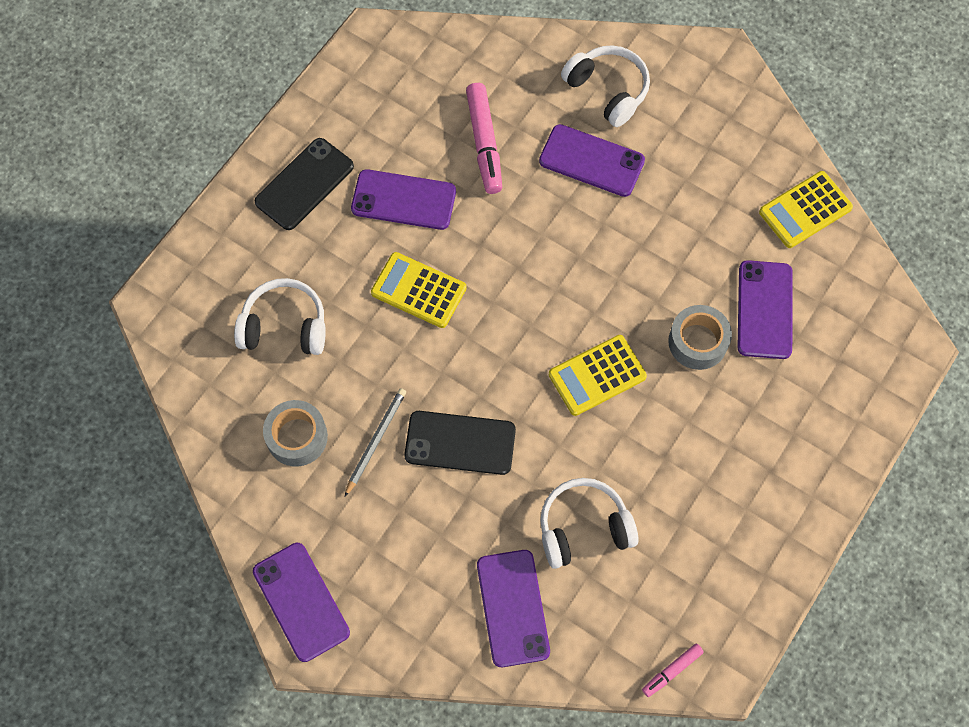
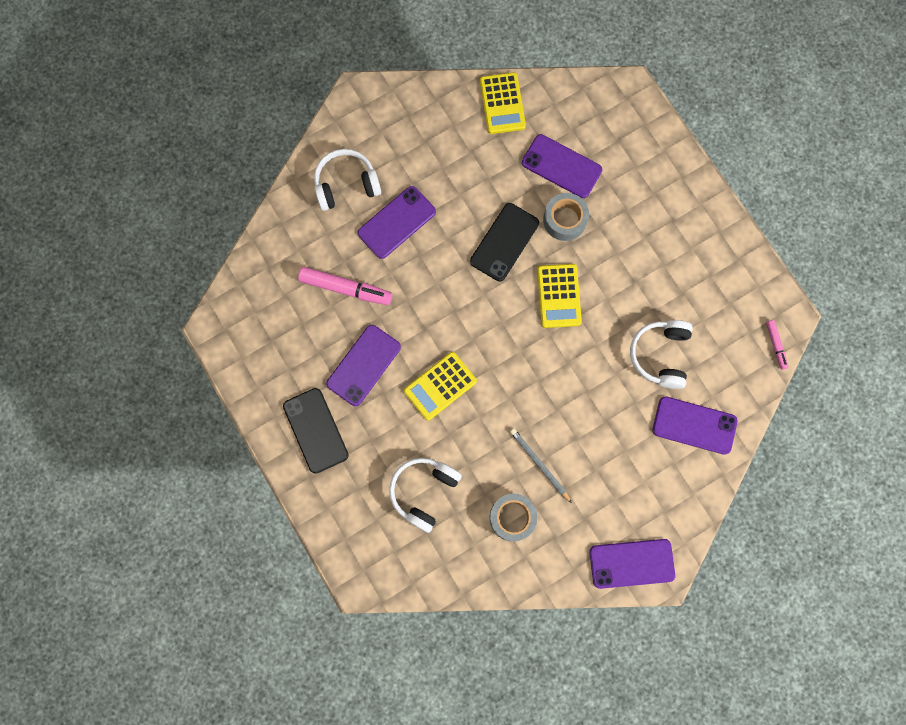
camera: 65 degrees left, 10 degrees up
black phone [404,411,516,475] -> black phone moved to [470,203,539,281]

